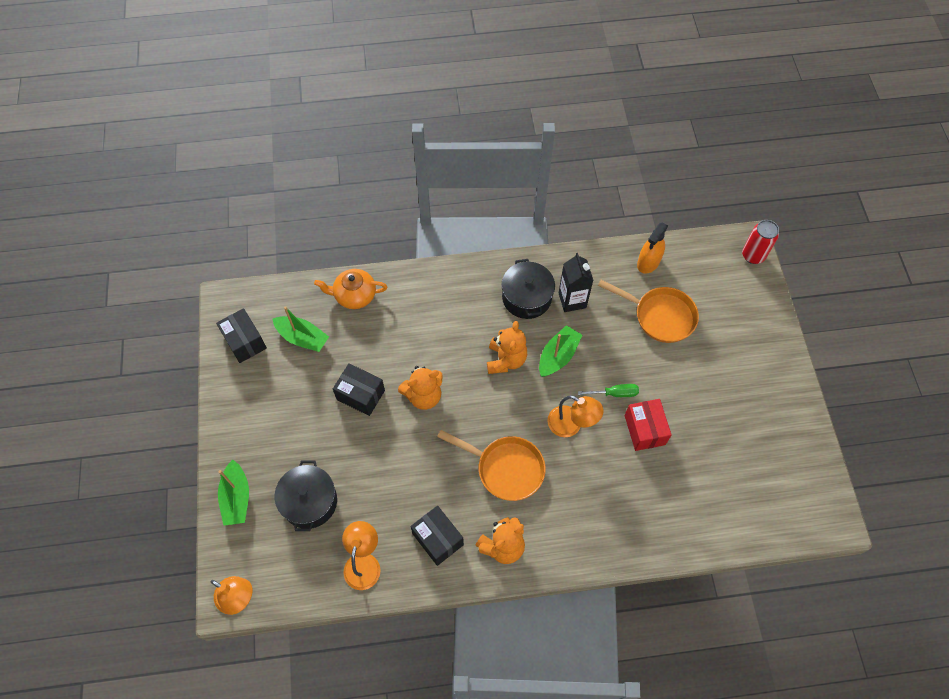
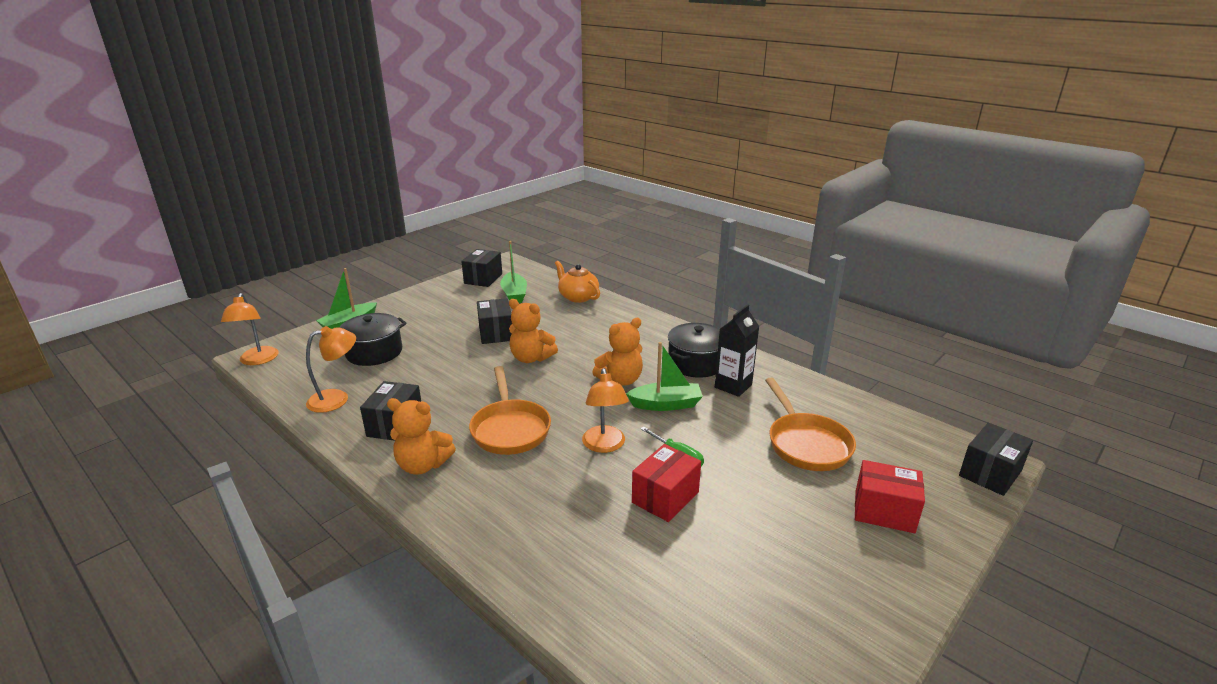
camera: 50 degrees right, 35 degrees down
orange spray bottle [637,222,668,274] -> none
red can [742,220,779,264] -> black box [959,423,1033,496]
none -> red box [855,460,925,533]

